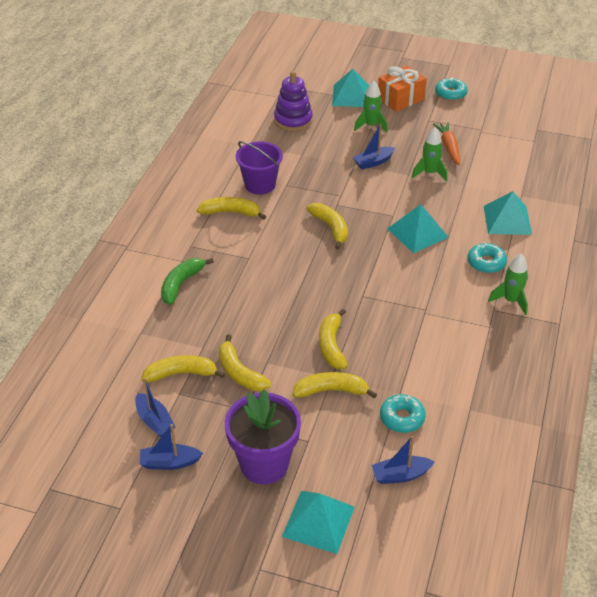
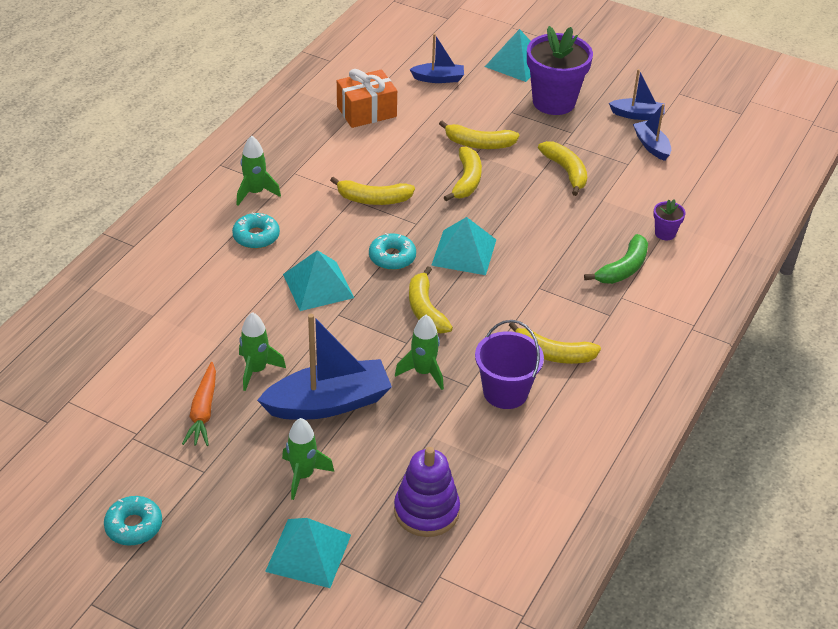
camera: 170 degrees left, 0 degrees up
yellow banana [142,355,225,382] -> yellow banana moved to [330,176,415,205]
blue boat [353,123,395,169] -> blue boat [257,314,392,420], size x1.88
orange gift [378,66,427,112] -> orange gift moved to [337,69,397,128]
turquoise donut [380,394,426,433] -> turquoise donut moved to [369,233,416,270]
turquoise pyramid [484,191,532,235] -> turquoise pyramid moved to [431,217,496,275]
none -> green rocket [395,315,444,390]
none -> purple flower pot [653,199,686,240]

